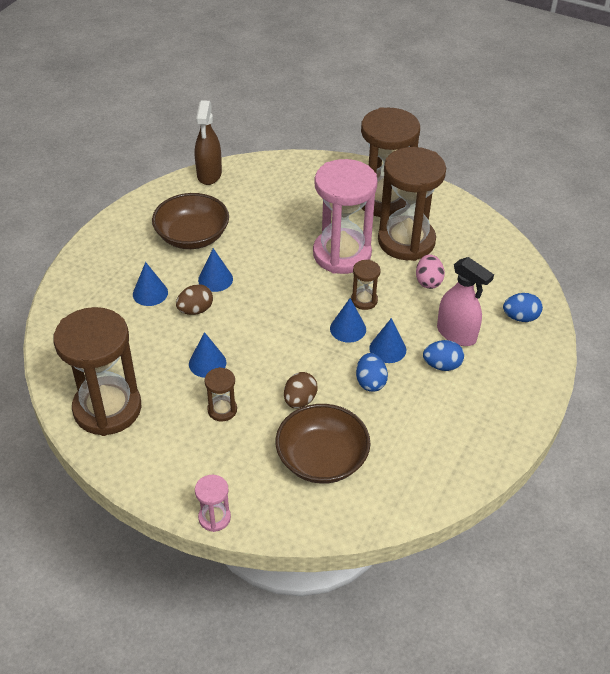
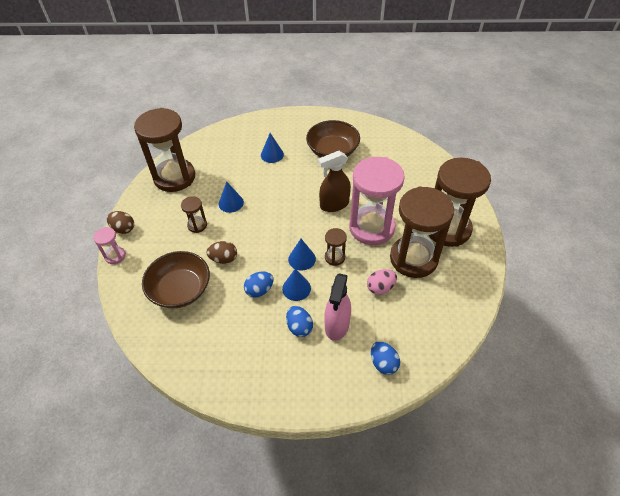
camera: 65 degrees right, 5 degrees up
brown egg [176,284,213,315] -> brown egg moved to [107,211,134,234]
brown spray bottle [195,100,222,185] -> brown spray bottle moved to [318,151,351,212]
blue cone [198,248,233,292] -> none

